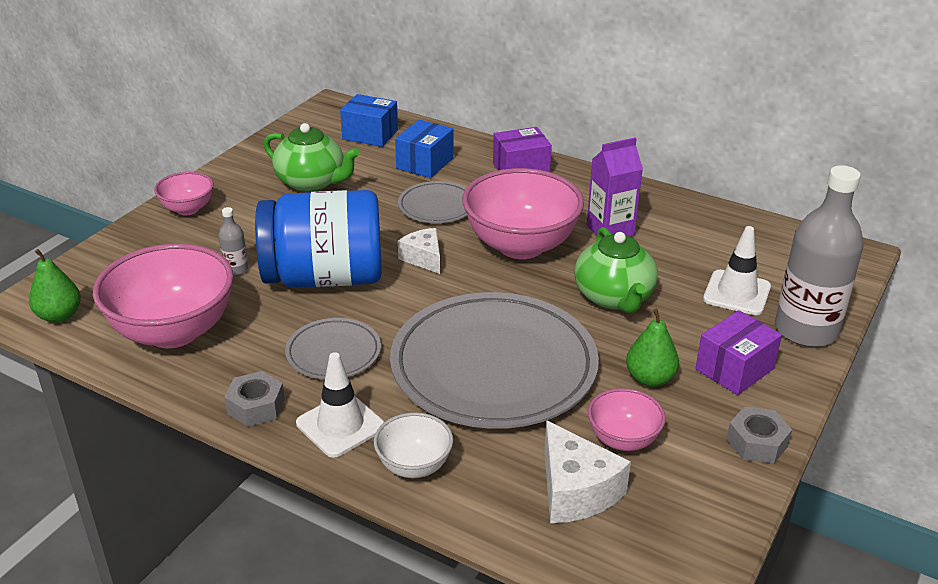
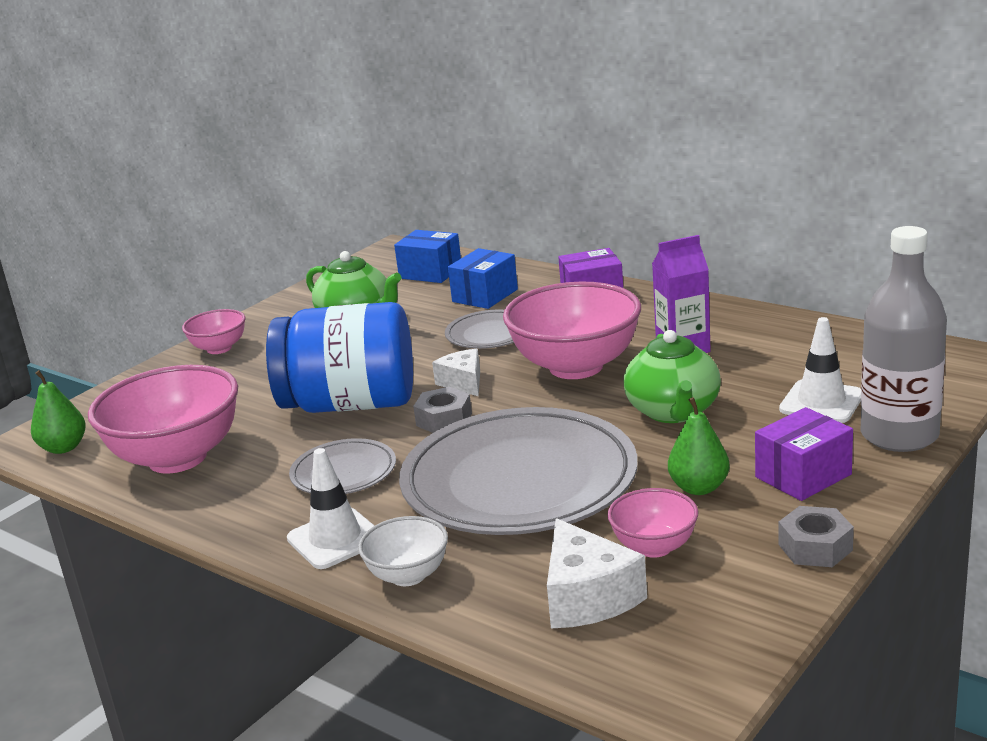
camera: 10 degrees right, 10 degrees down
grey bottle [218,207,248,276] -> none
grey nut [224,371,285,427] -> grey nut moved to [413,387,472,433]

